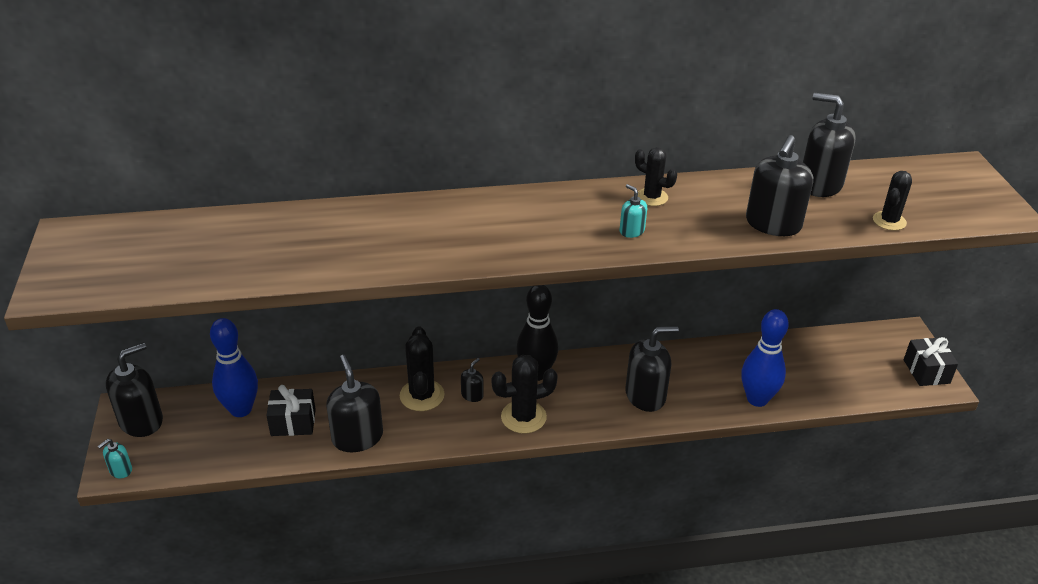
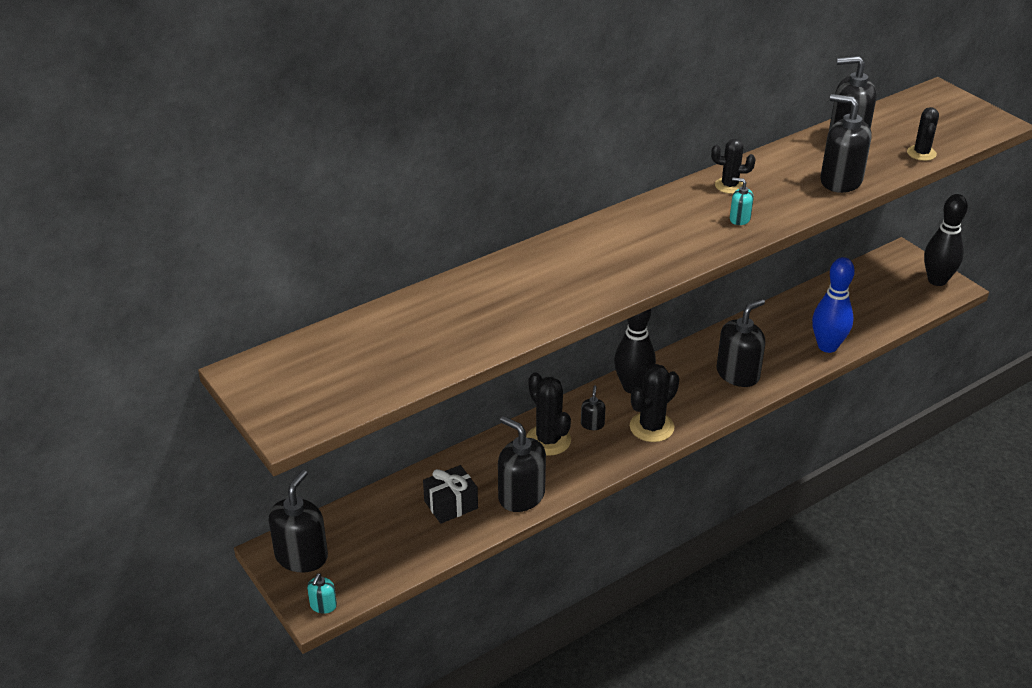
camera: 25 degrees left, 0 degrees up
blue bowling pin [210,318,258,417] -> none
black soap dispenser [746,135,813,236] -> black soap dispenser turned 120 degrees clockwise [820,94,872,193]
black gift [904,337,958,386] -> black bowling pin [924,194,968,286]

